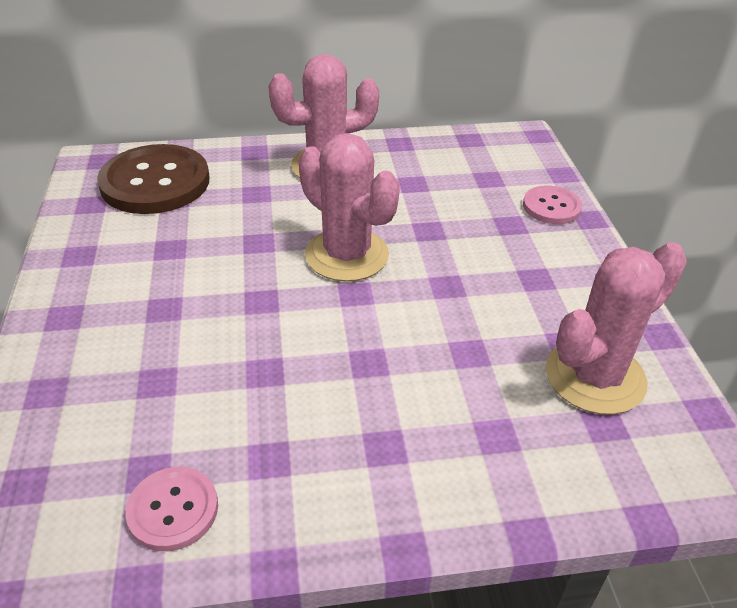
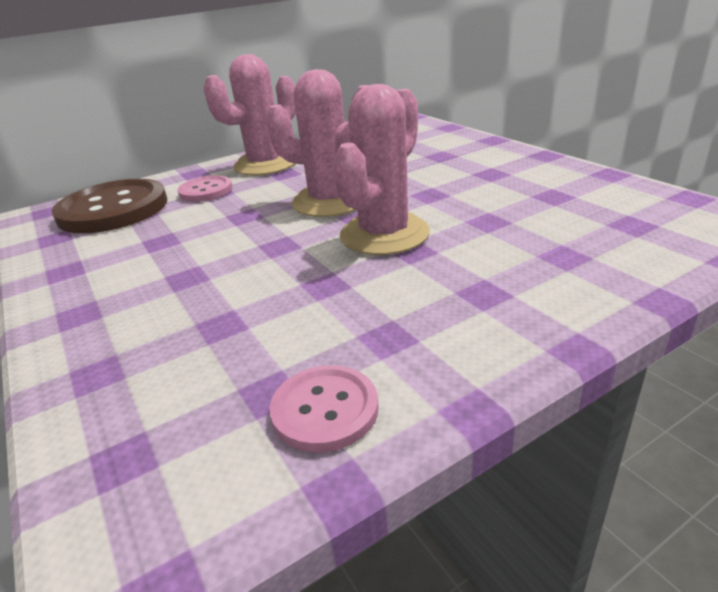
camera: 20 degrees left, 10 degrees down
pink button [523,186,582,224] -> pink button moved to [178,176,233,202]
pink cactus [546,242,687,415] -> pink cactus moved to [333,84,430,255]

